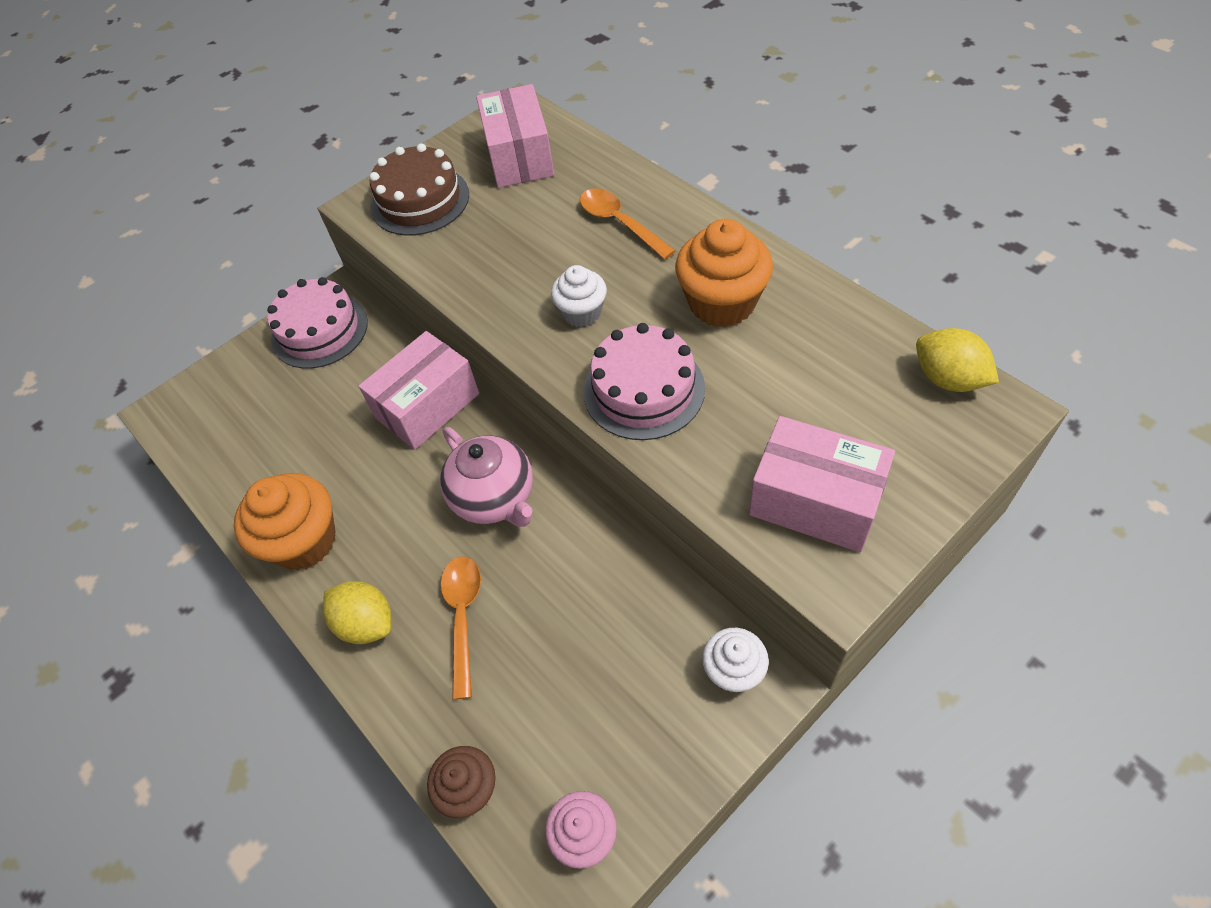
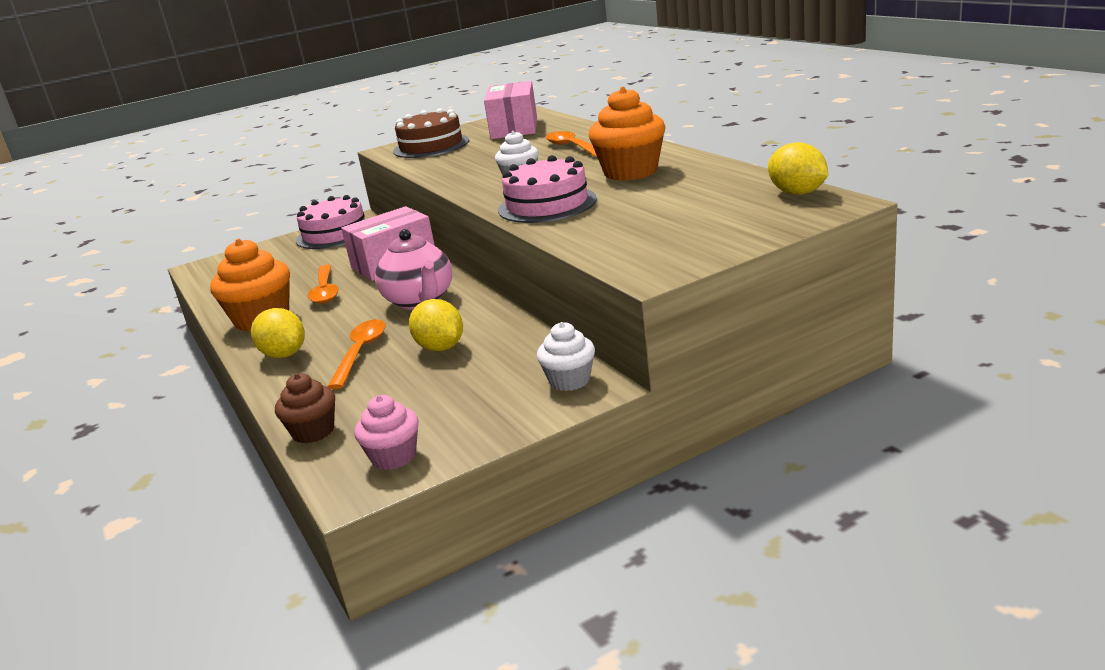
camera: 10 degrees right, 30 degrees down
pink box [749,416,895,552] -> none
none -> orange spoon [308,265,339,304]
none -> yellow lemon [409,299,463,351]

